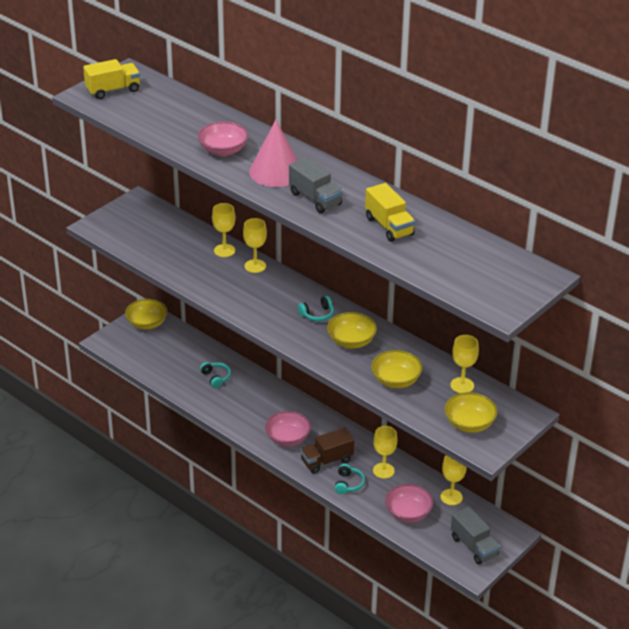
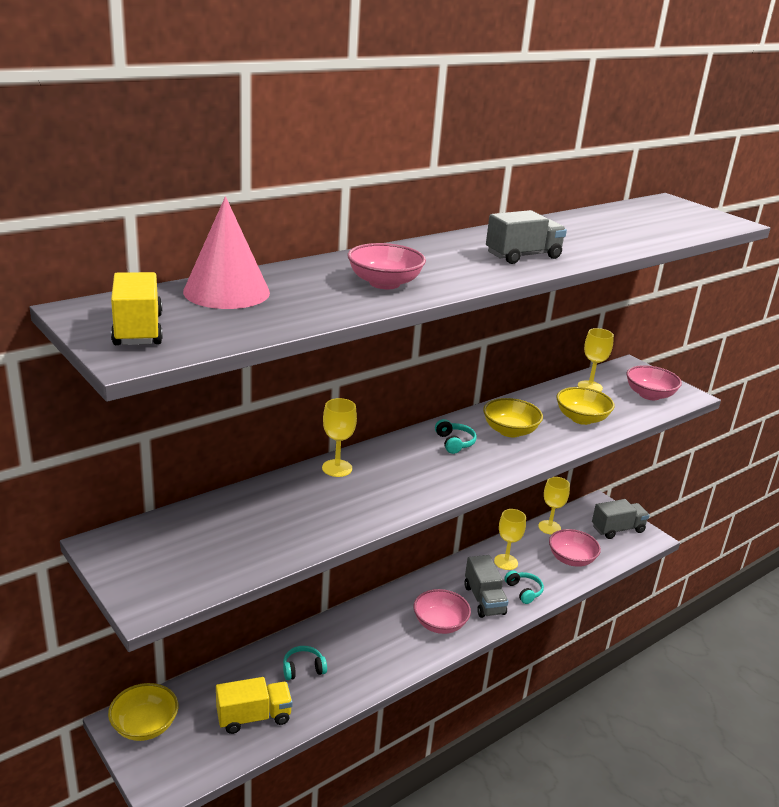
camera: 80 degrees left, 10 degrees down
yellow goblet [212,203,235,257] -> none
pink cone [249,120,298,187] -> pink cone moved to [183,197,270,309]
brown truck [300,428,354,474] -> grey truck [465,555,508,618]
turquoise headphones [335,464,365,494] -> turquoise headphones turned 45 degrees clockwise [504,570,544,604]
yellow truck [365,183,415,242] -> yellow truck moved to [216,677,293,734]
yellow bowl [445,392,497,433] -> pink bowl [626,365,682,400]

